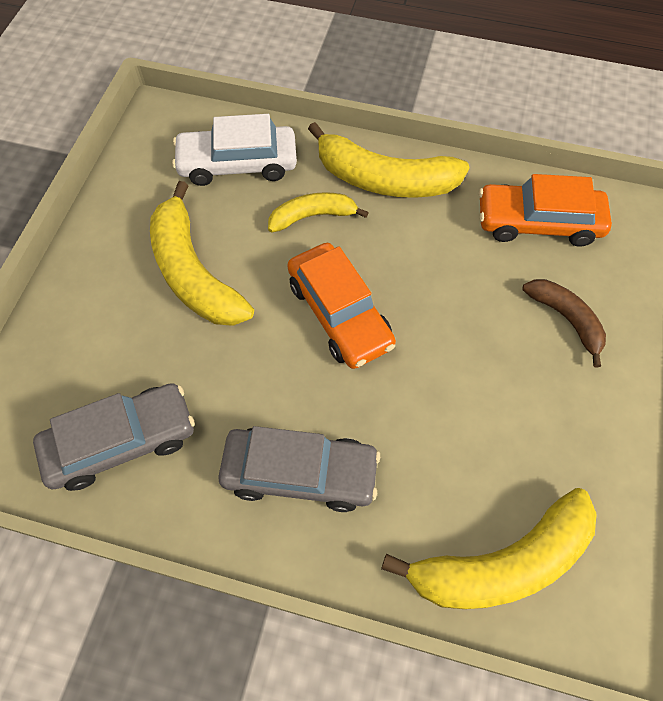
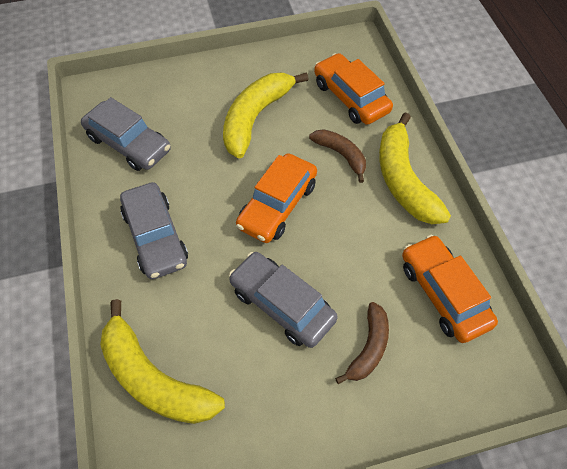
camera: 60 degrees right, 5 degrees down
white car [172,114,297,186] -> orange car [314,53,393,125]
yellow banana [268,192,369,232] -> brown banana [309,129,366,183]
none -> grey car [229,252,338,348]

